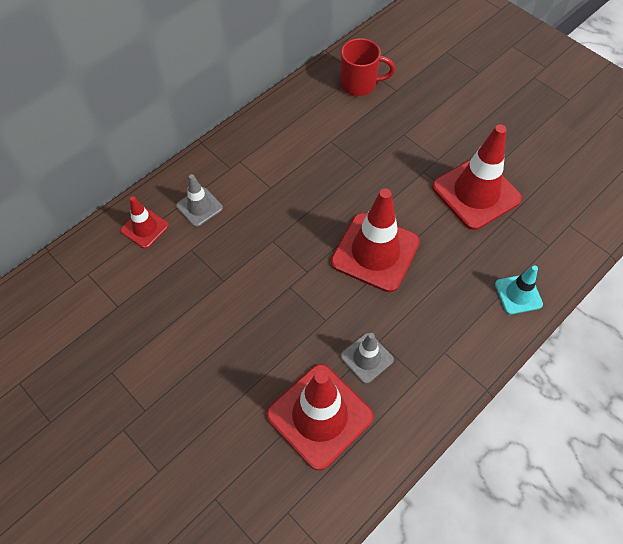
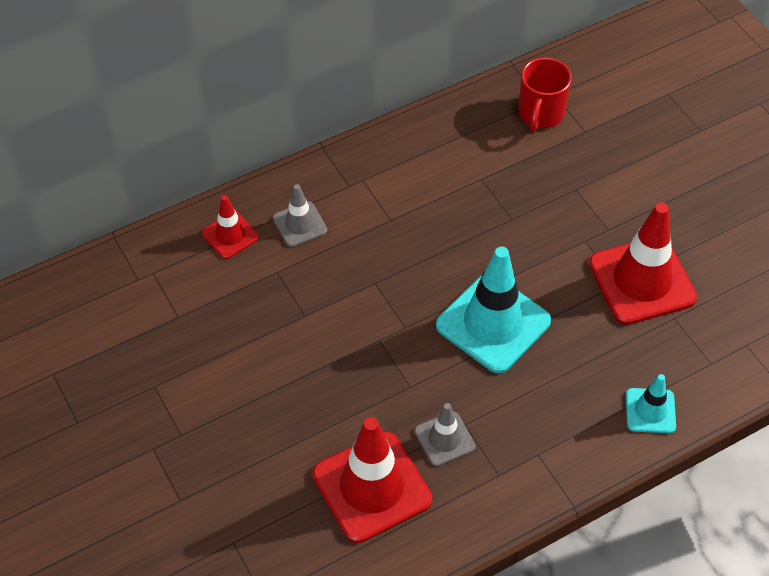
camera: 15 degrees right, 5 degrees down
red traffic cone [331,188,420,292] -> turquoise traffic cone [436,246,551,373]
red mug [340,38,395,96] -> red mug turned 90 degrees clockwise [519,57,572,132]

